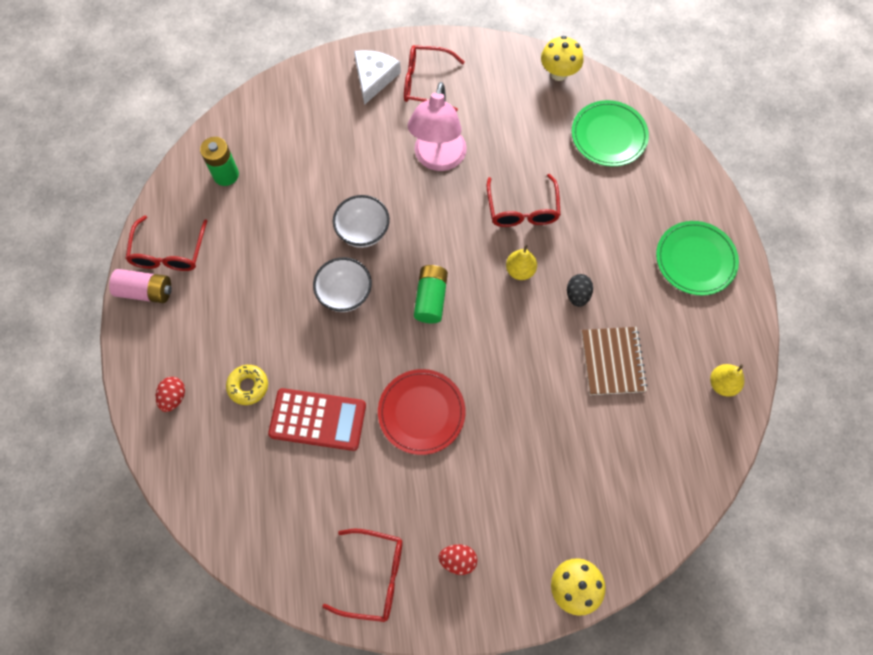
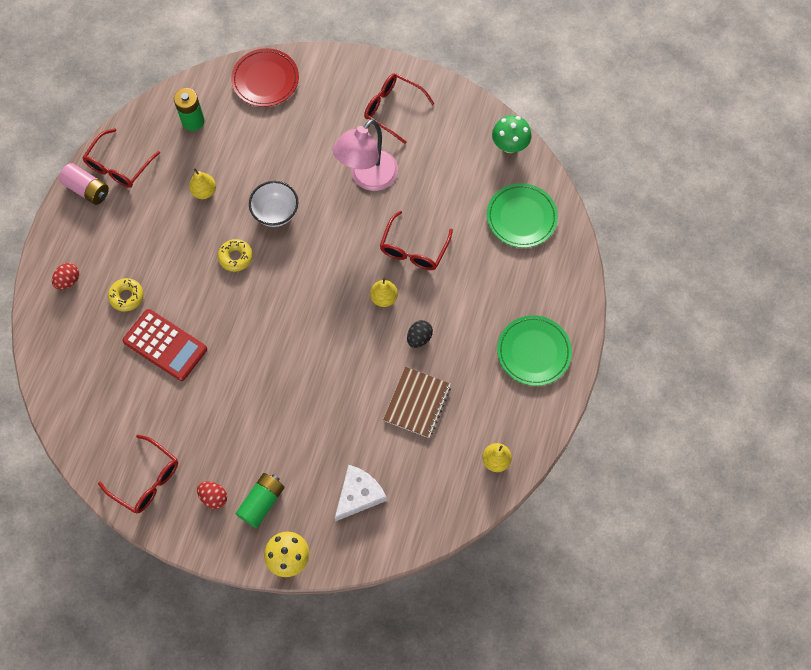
camera: 25 degrees right, 0 degrees up
white bowl [313,257,372,312] -> yellow donut [218,239,253,272]
white cheese [354,50,401,105] -> white cheese moved to [335,465,387,521]
red plate [378,369,466,455] -> red plate moved to [231,48,299,107]
green battery [414,265,448,323] -> green battery moved to [236,473,285,528]
yellow mushroom [541,36,584,81] -> green mushroom [492,115,532,153]
none -> yellow pear [189,168,216,199]

